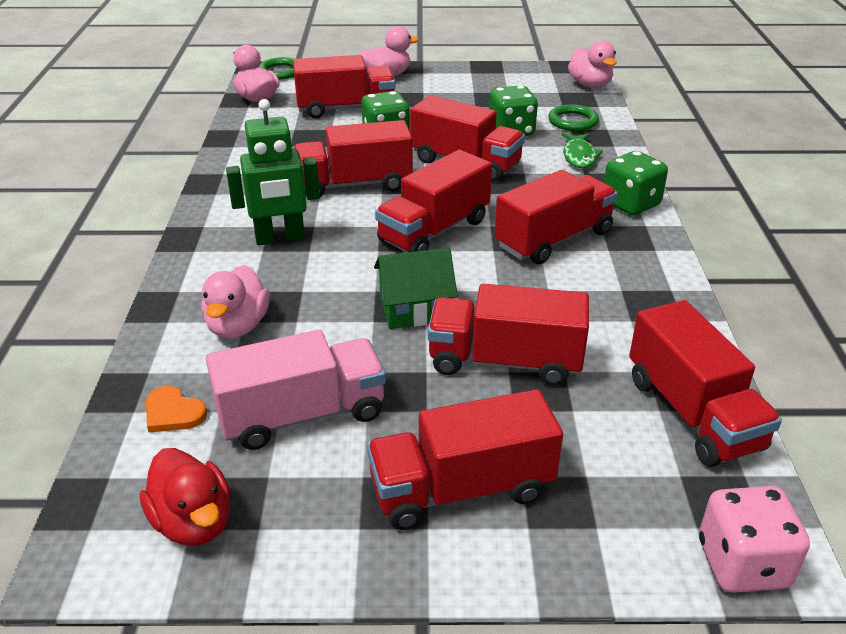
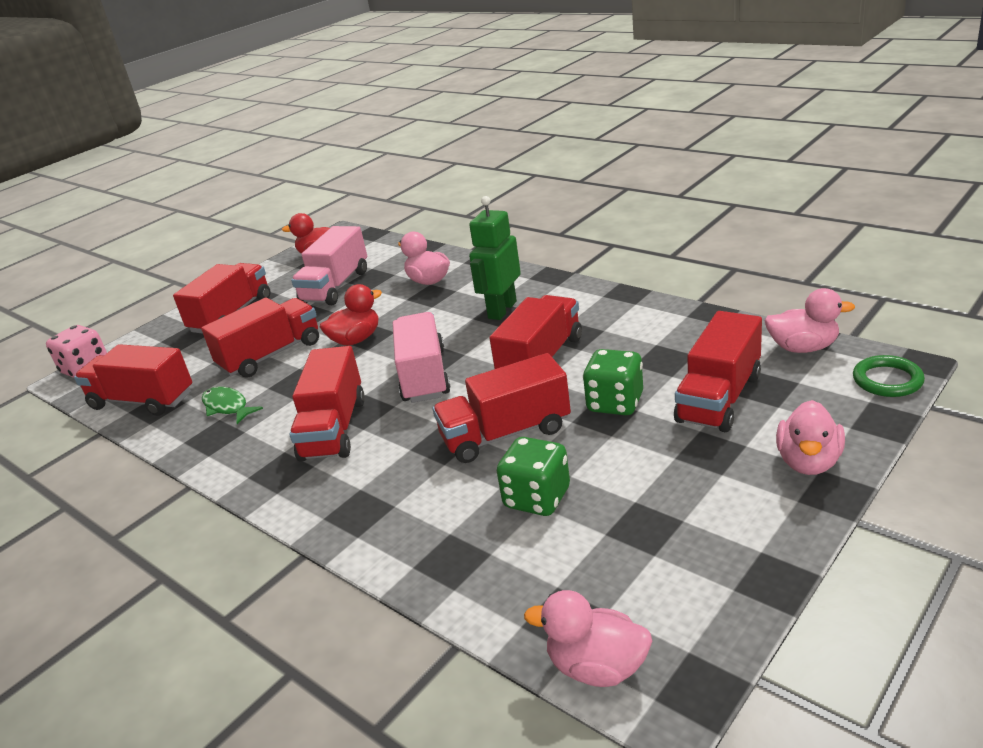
camera: 135 degrees right, 5 degrees down
orange heart [146,386,207,432] -> none
green house [374,248,458,329] -> red duck [320,284,382,346]
red truck [375,150,492,252] -> pink truck [393,312,450,403]
green ring [548,104,599,131] -> none
green fish [562,133,603,168] -> green fish moved to [202,387,263,424]
green dice [604,151,668,215] -> none

